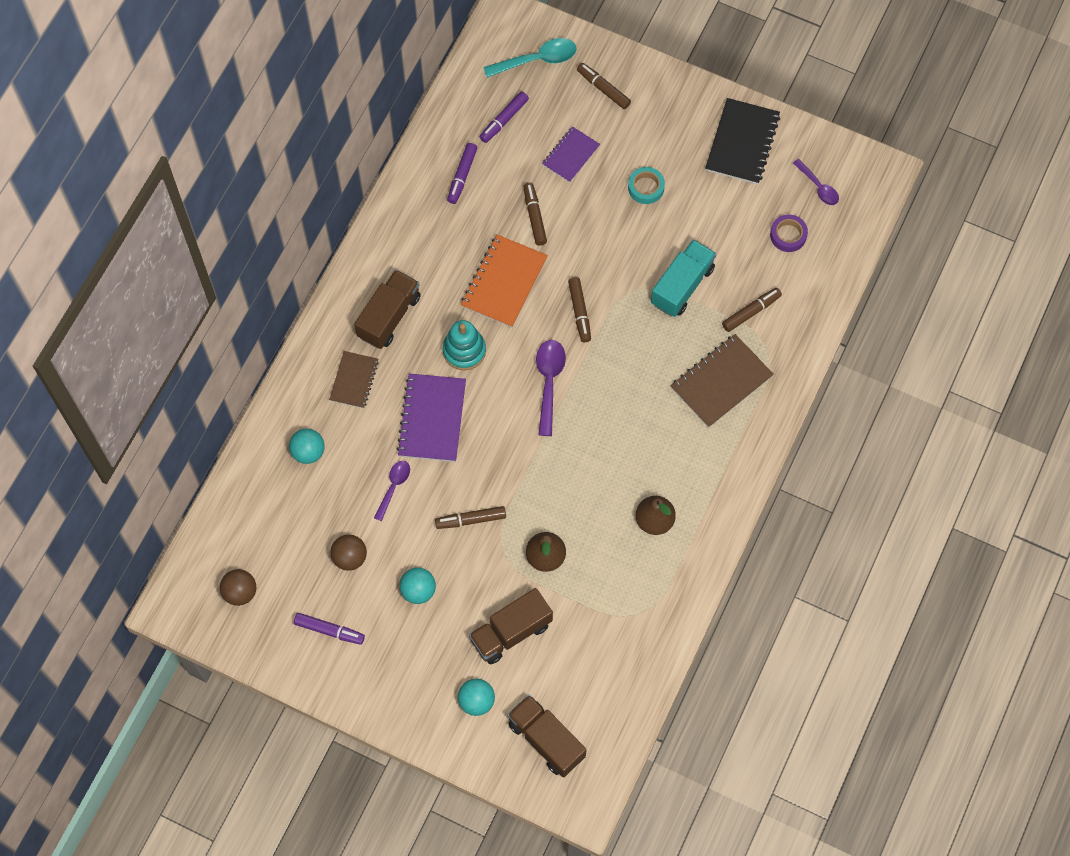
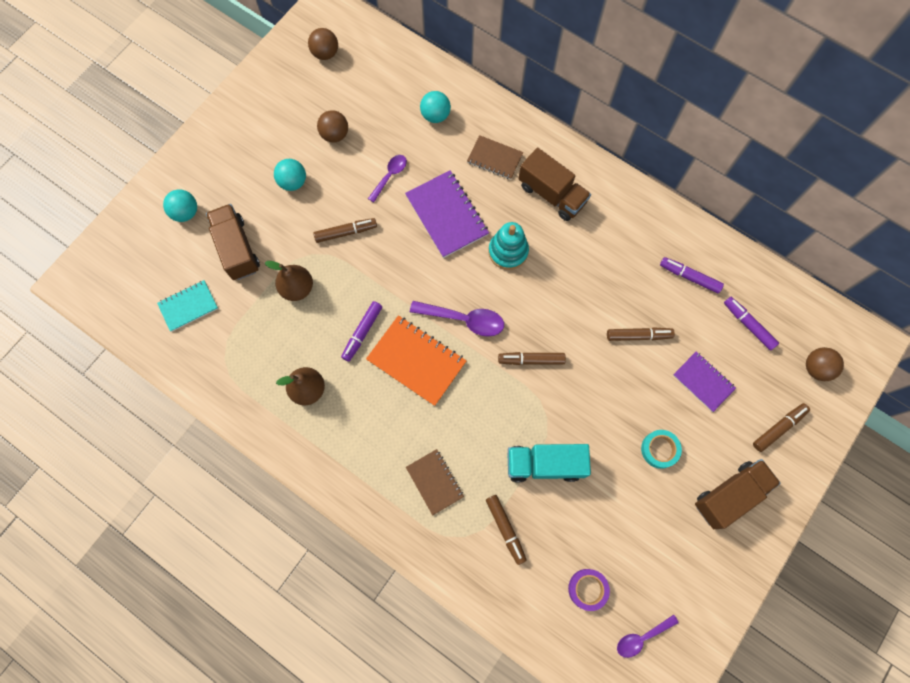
camera: 100 degrees right, 5 degrees up
purple marker [294,613,365,645] -> purple marker moved to [341,301,382,362]
purple spoon [374,461,410,521] -> purple spoon turned 90 degrees counterclockwise [368,155,407,202]
purple notebook [397,373,466,462] -> purple notebook turned 45 degrees clockwise [405,170,489,258]
brown marker [435,506,506,529] -> brown marker turned 75 degrees clockwise [313,218,377,243]
orange notebook [461,234,548,328] -> orange notebook moved to [366,315,466,406]
turquoise spoon [483,38,577,77] -> brown ball [806,347,844,381]
brown truck [507,695,587,777] -> brown truck moved to [695,459,781,529]
turquoise truck [651,239,716,317] -> turquoise truck turned 135 degrees clockwise [507,444,591,482]
brown notebook [670,334,774,428] -> brown notebook [406,449,464,515], size x0.62
black notebook [705,98,780,185] -> none
none -> turquoise notebook [157,280,218,332]

